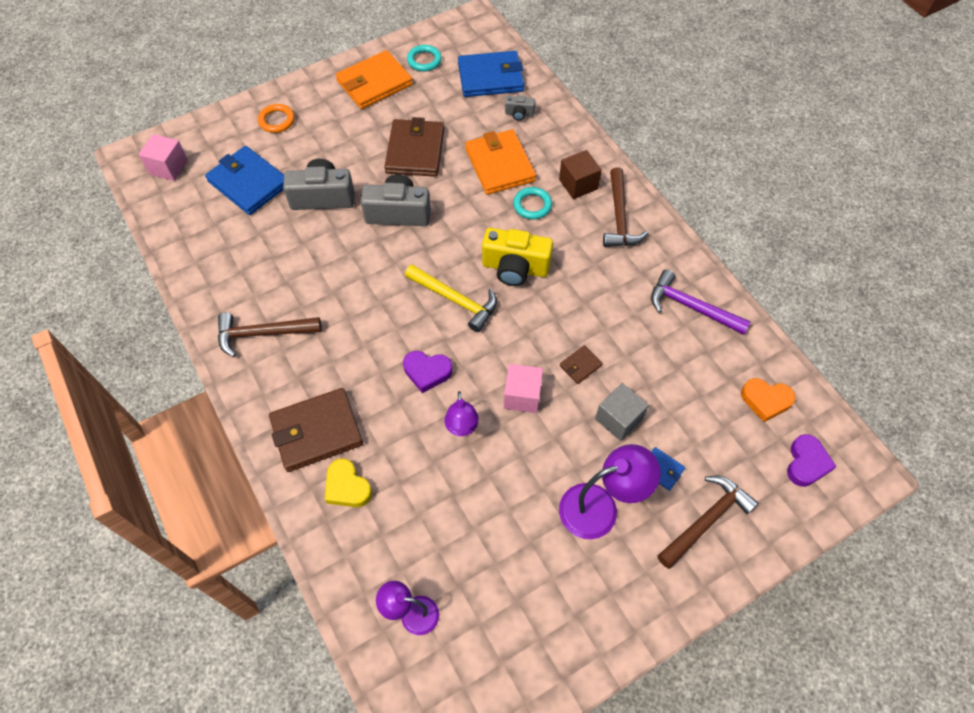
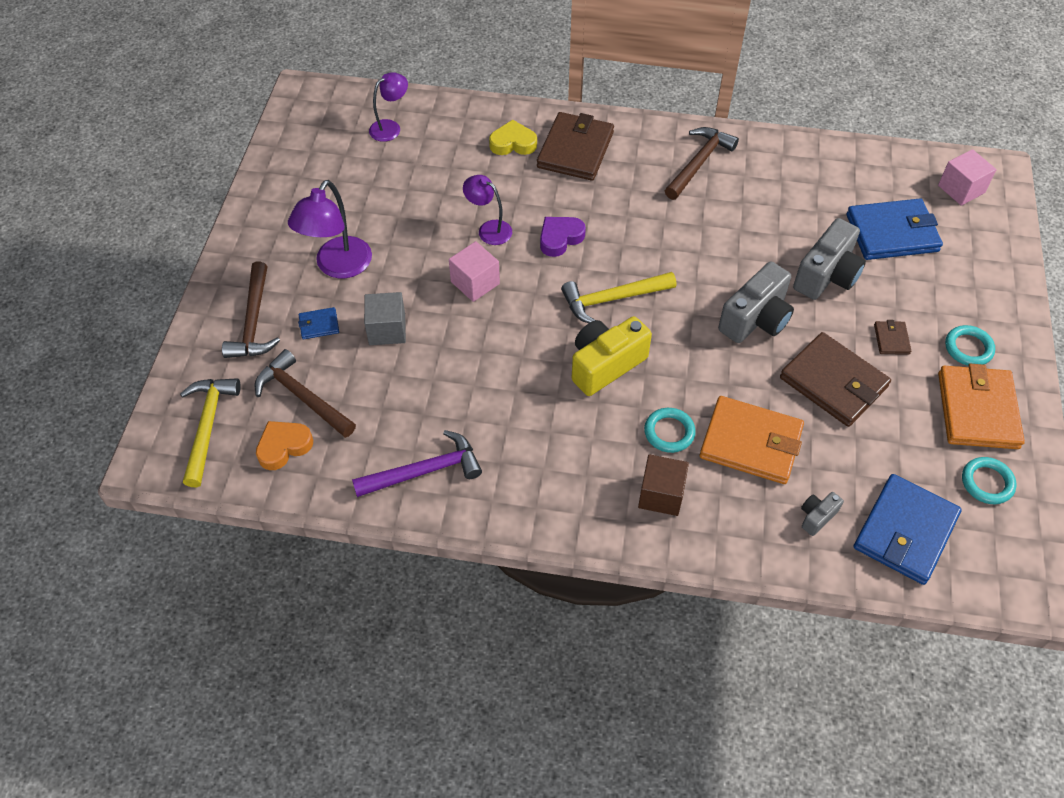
camera: 130 degrees right, 5 degrees down
orange ring [258,104,295,133] -> none
brown wallet [560,345,603,384] -> brown wallet moved to [874,320,911,355]
brown hammer [603,168,648,247] -> brown hammer moved to [255,349,356,438]
purple heart [787,434,837,487] -> yellow hammer [180,378,241,487]
none -> turquoise ring [945,325,995,366]

